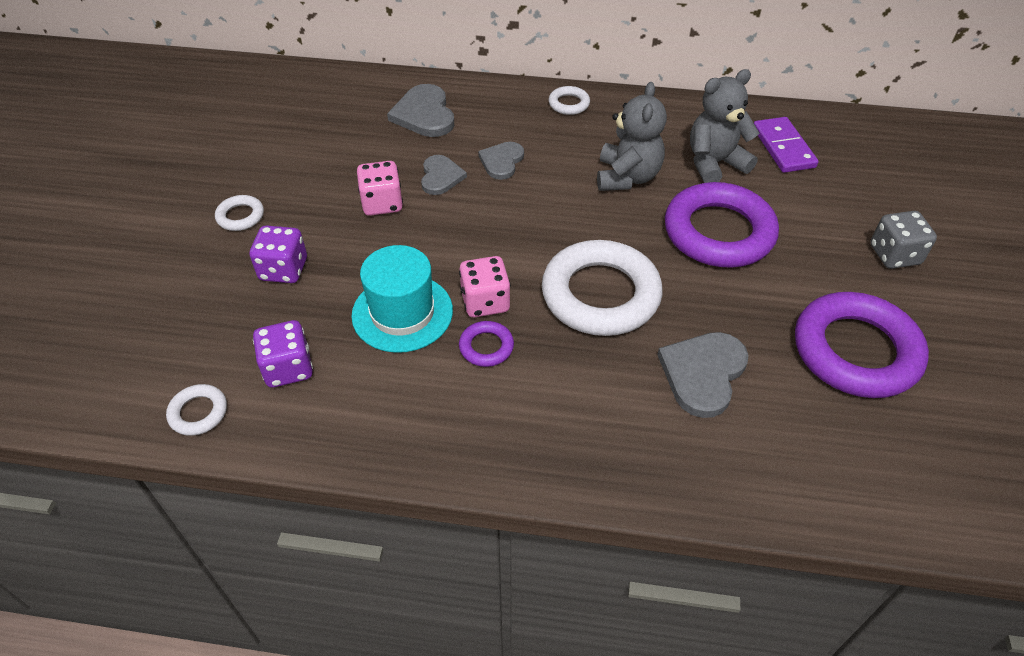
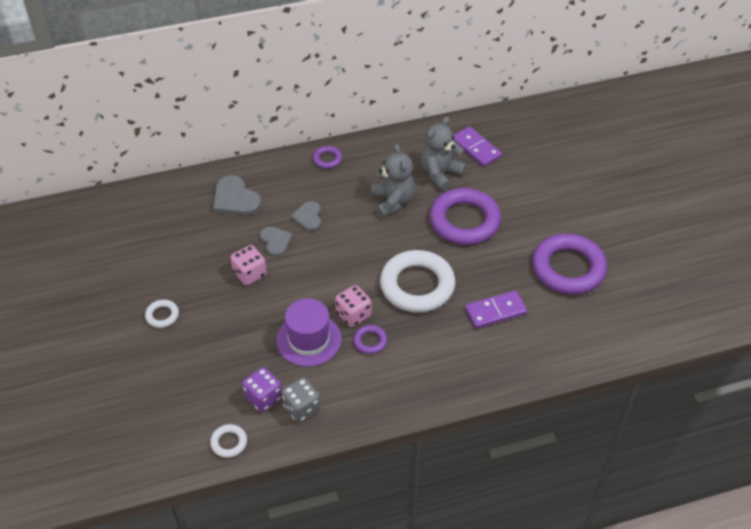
camera: 25 degrees left, 0 degrees up
purple dice [250,225,307,283] -> none
turquoise hat [351,245,453,353] -> purple hat [276,298,342,367]
white ring [548,86,590,115] -> purple ring [313,146,342,169]
grey heart [657,332,749,418] -> purple domino [465,290,527,329]
grey dice [870,211,937,269] -> grey dice moved to [281,377,321,423]

